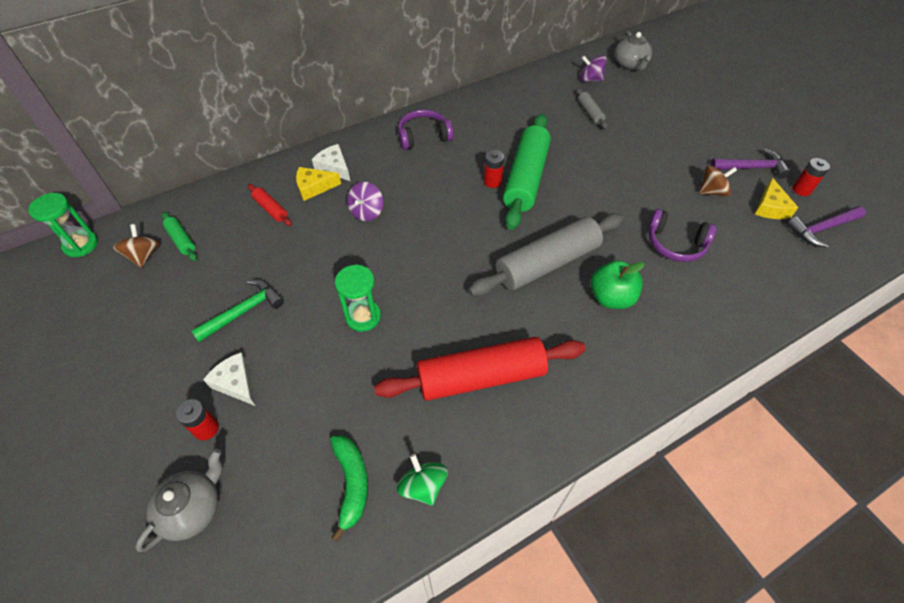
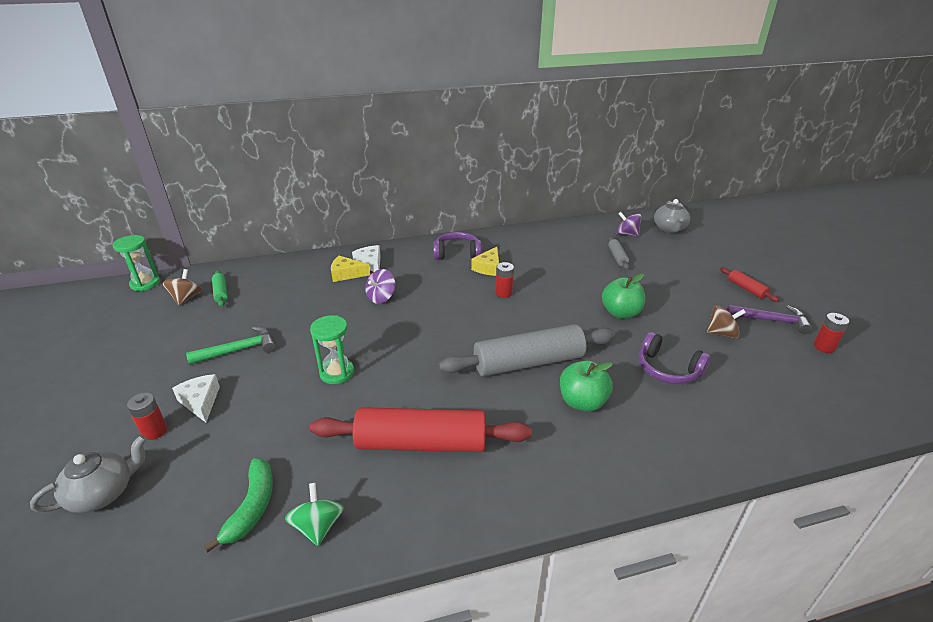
camera: 15 degrees right, 20 degrees down
red rolling pin [248,184,292,226] -> red rolling pin moved to [720,267,779,302]
green rolling pin [503,114,551,230] -> none
yellow cheese [755,178,799,219] -> yellow cheese moved to [471,247,499,276]
purple hammer [786,206,866,248] -> none
none -> green apple [602,274,645,318]

